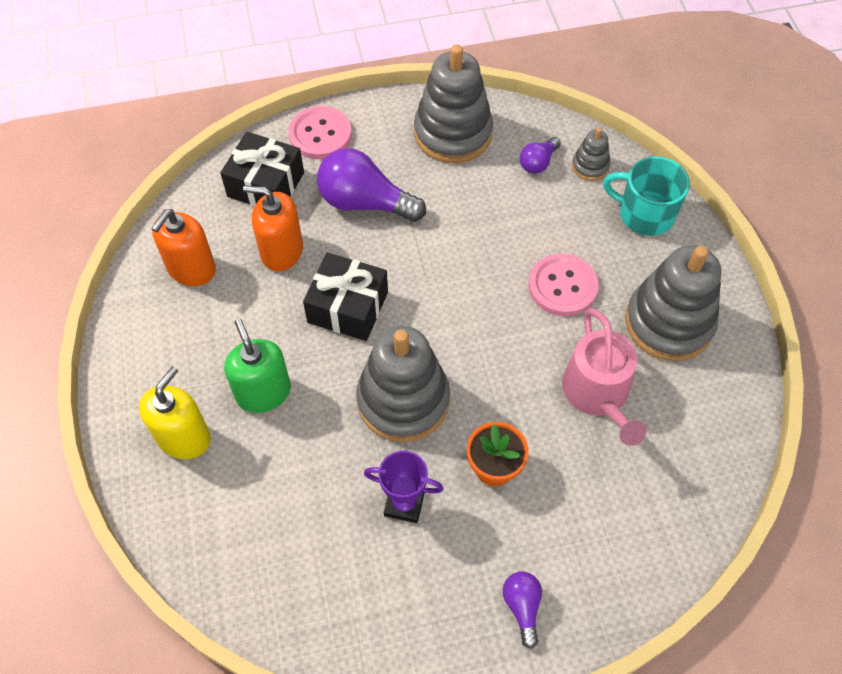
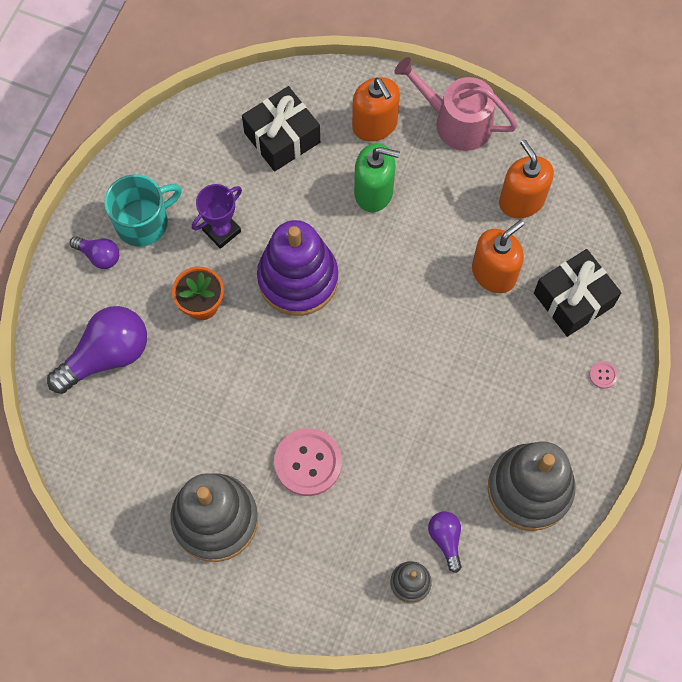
camera: 125 degrees right, 10 degrees up
yellow soap dispenser [139,366,211,459] -> orange soap dispenser [352,77,400,142]
pink button [288,106,352,159] -> pink button [589,361,618,389], size x0.42
black gift [303,252,388,341] -> black gift moved to [242,86,320,171]
purple light bulb [317,148,426,222] -> purple light bulb moved to [47,306,147,394]
grey stacking toy [356,326,450,442] -> purple stacking toy [257,220,338,316]
pink watering can [562,308,646,446] -> pink watering can moved to [394,57,518,151]
turquoise mug [603,156,690,236] -> turquoise mug moved to [104,174,182,247]

